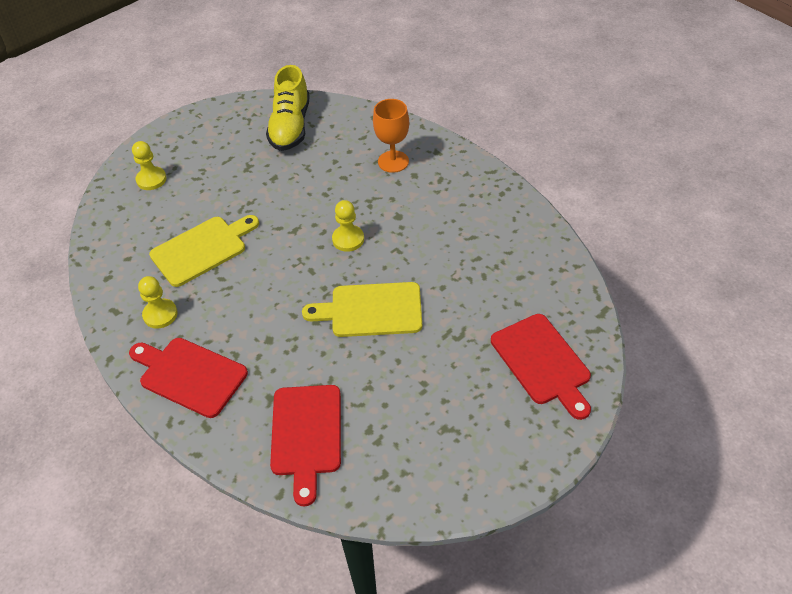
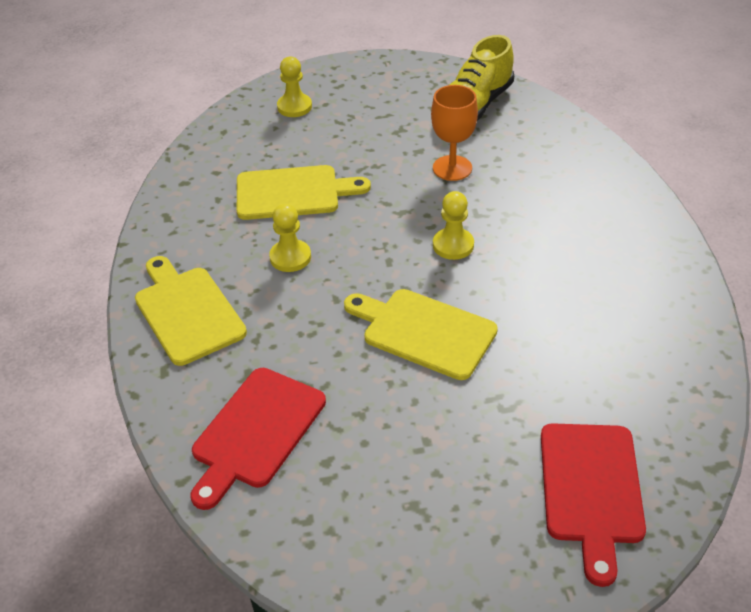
camera: 30 degrees right, 5 degrees down
red cutting board [129,338,248,418] -> yellow cutting board [135,256,247,366]
yellow pawn [138,276,177,329] -> yellow pawn moved to [269,204,311,272]
orange goblet [373,99,409,173] -> orange goblet moved to [431,85,478,181]

